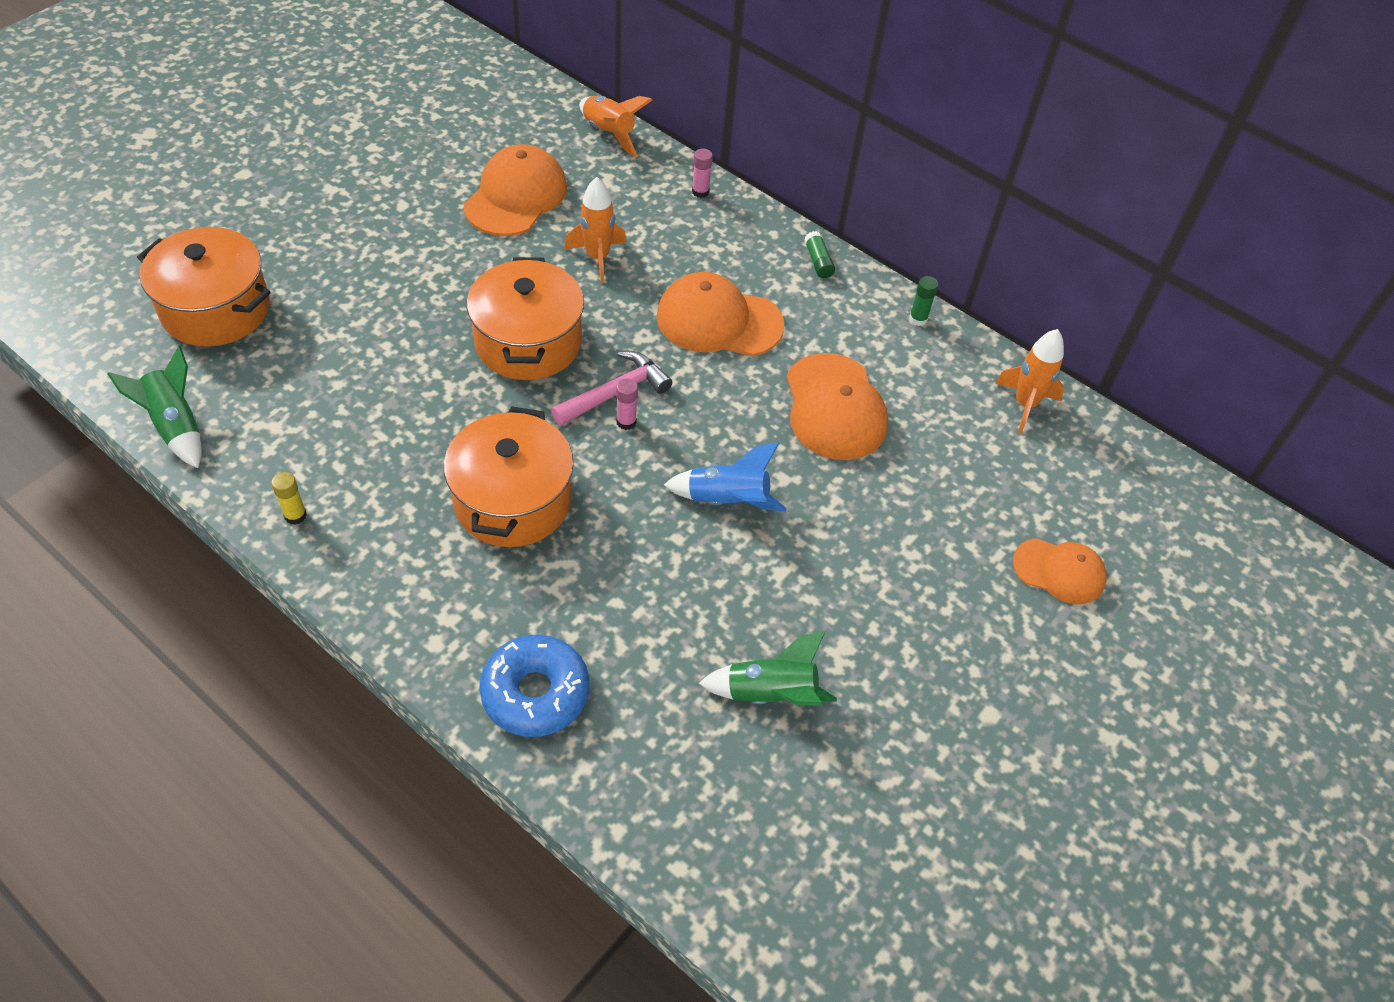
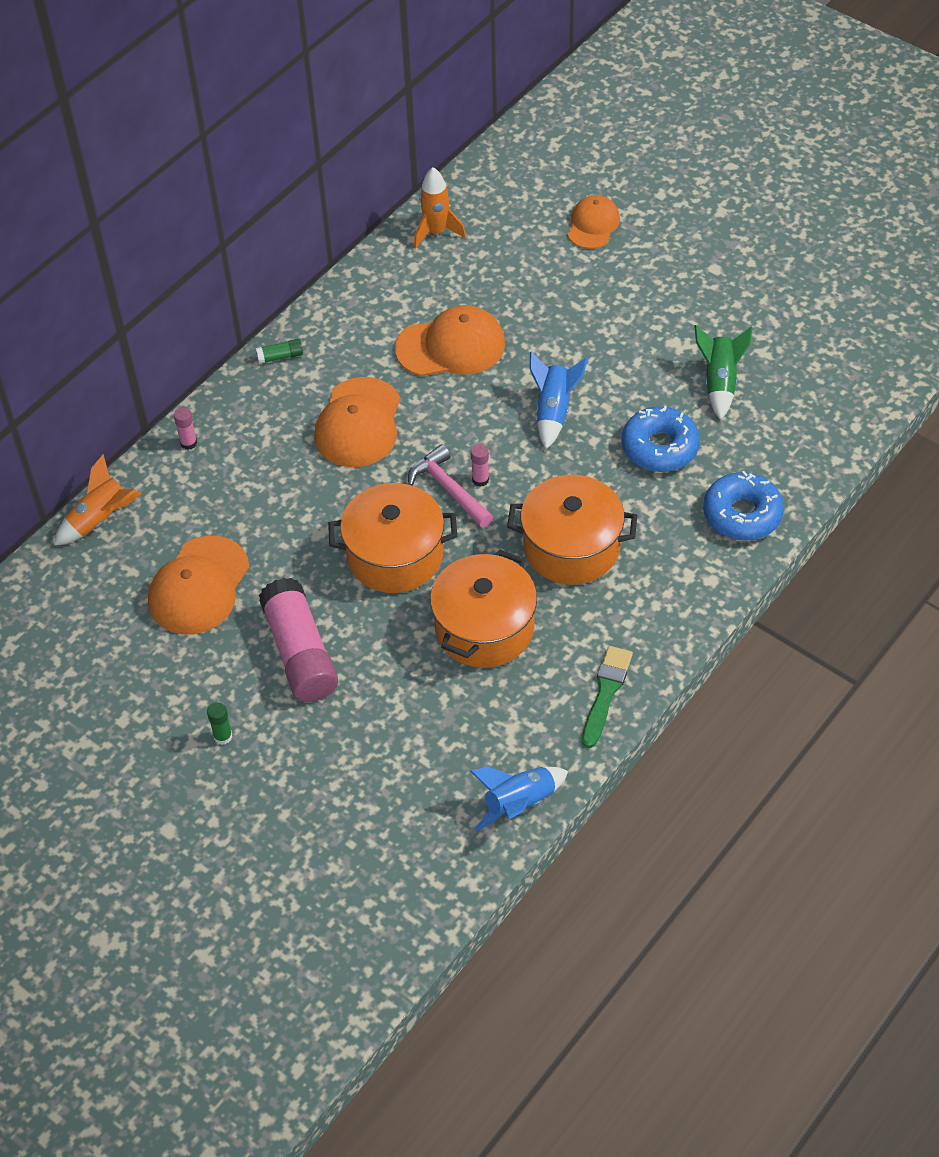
camera: 85 degrees left, 0 degrees up
green rocket [108,346,202,468] -> blue rocket [470,766,568,831]
orange pot [137,227,271,347] -> orange pot moved to [430,549,537,668]
yellow glue stick [271,472,307,525] -> green brush [582,646,633,748]
orange cap [463,144,567,236] -> orange cap turned 90 degrees counterclockwise [148,536,250,635]
orange rocket [564,177,627,283] -> none
green glue stick [909,276,938,326] -> green glue stick moved to [207,702,232,745]
none -> pink glue stick [259,578,338,702]
none -> blue donut [622,406,700,472]

